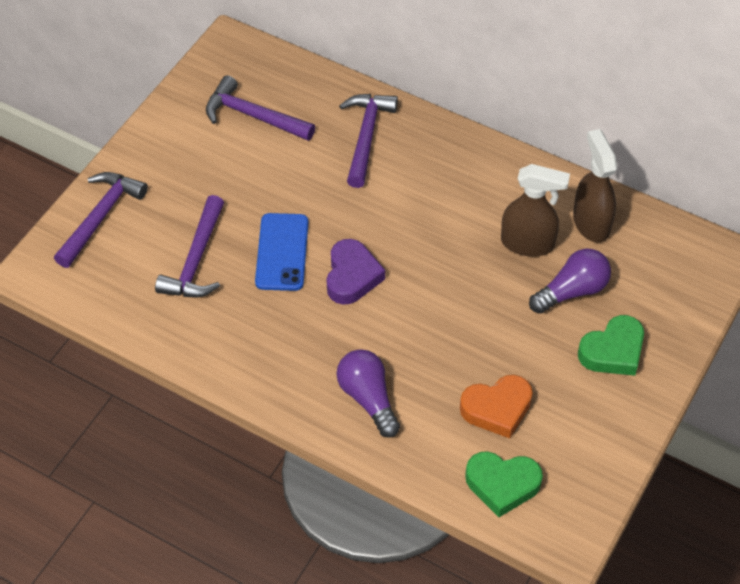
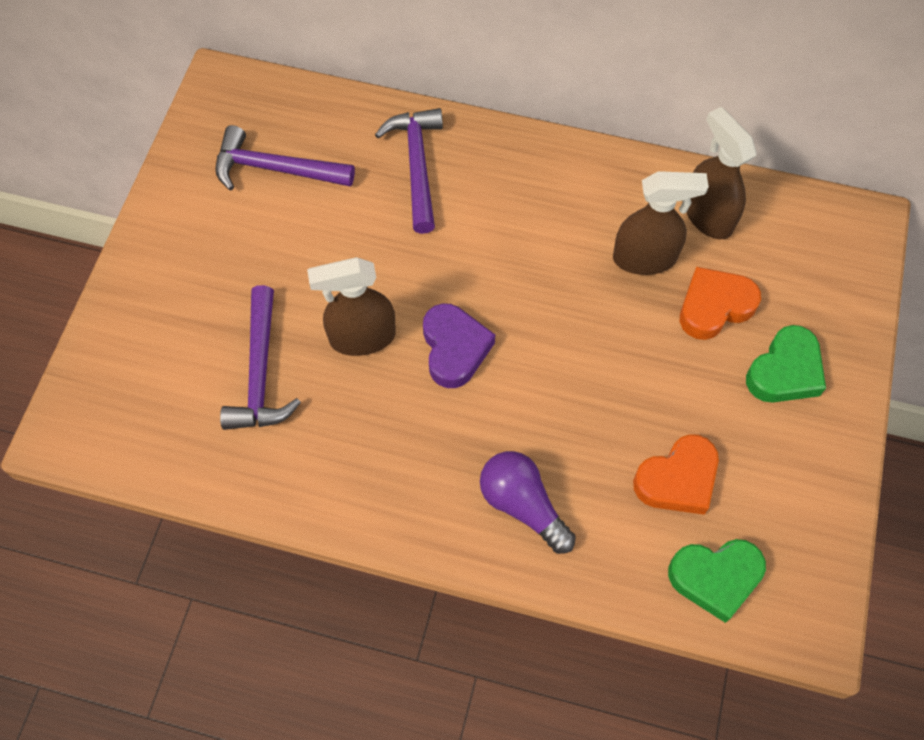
camera: 15 degrees left, 10 degrees up
purple hammer [54,172,148,268] -> none
blue phone [255,213,308,291] -> brown spray bottle [307,257,396,356]
purple light bulb [529,249,611,314] -> orange heart [680,267,761,340]

